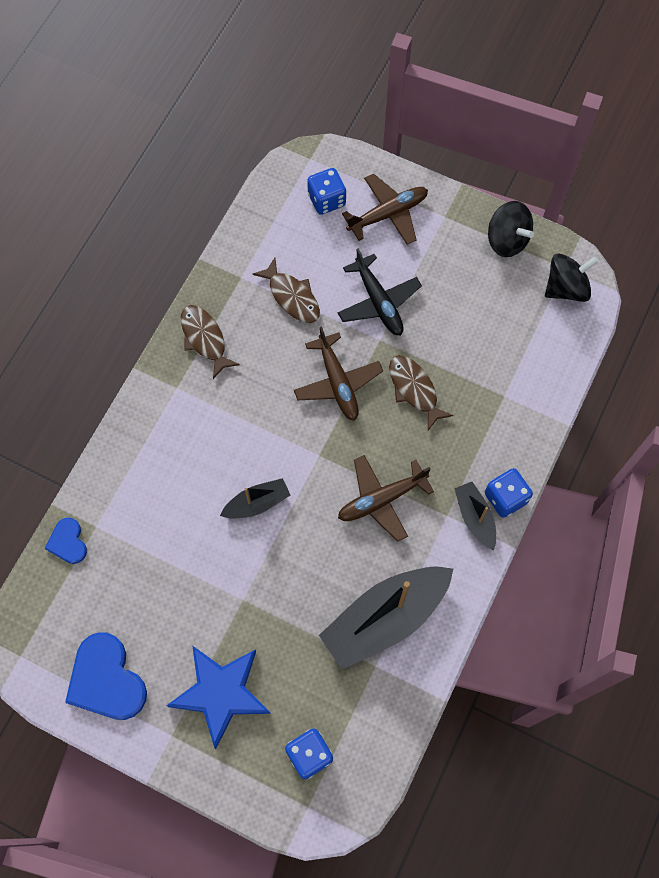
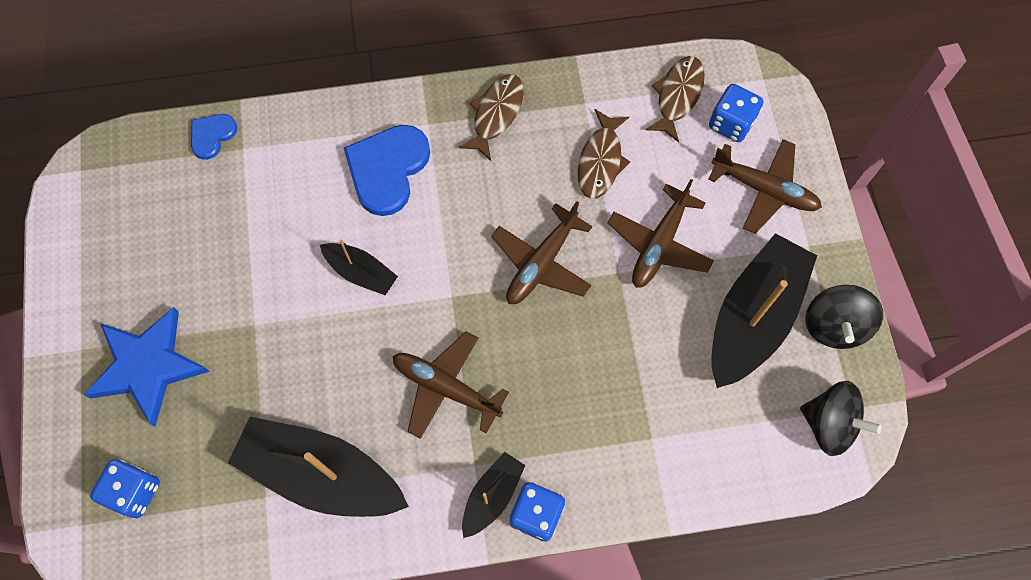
camera: 55 degrees right, 0 degrees up
blue heart [65,632,147,720] -> blue heart moved to [344,125,430,216]
black plane [338,248,422,335] -> brown plane [608,179,714,288]
brown fish [389,355,454,431] -> brown fish moved to [645,56,705,142]
none -> black boat [711,233,817,388]

